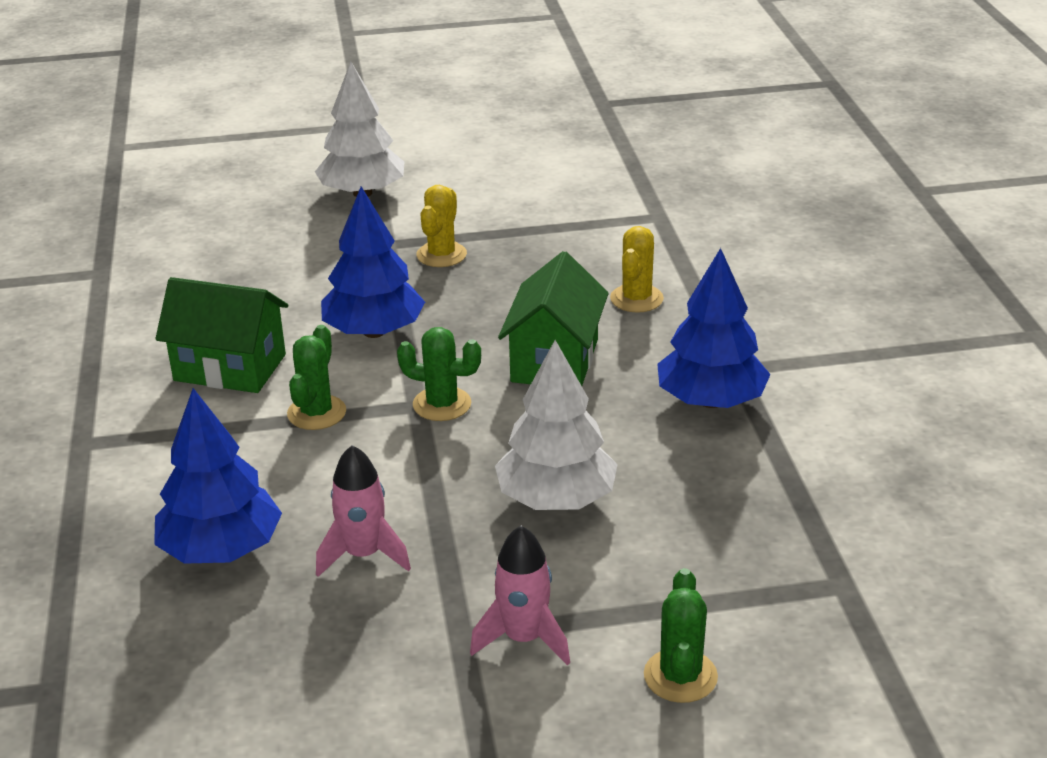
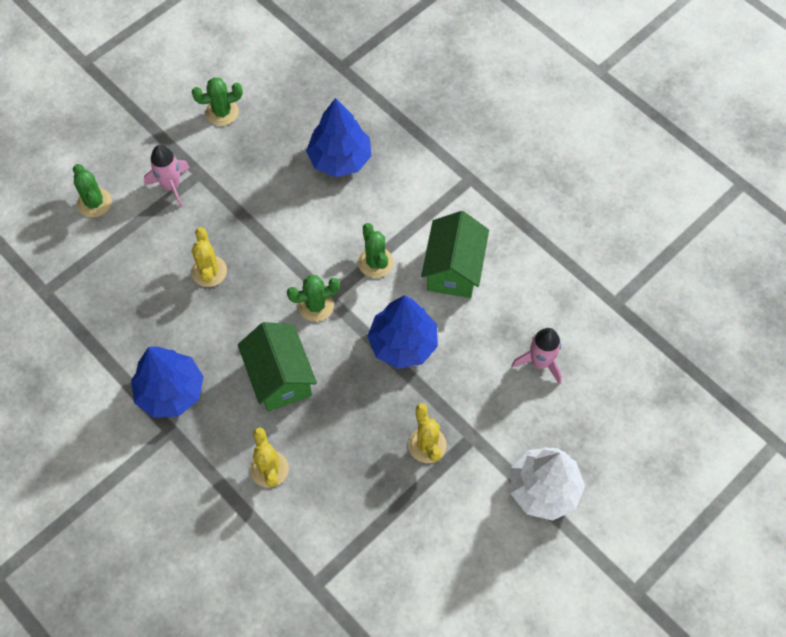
camera: 145 degrees right, 30 degrees up
green house [155,277,288,393] -> green house turned 60 degrees counterclockwise [421,211,489,298]
pink rocket [316,445,411,577] -> pink rocket moved to [512,328,562,384]
white tree [495,340,618,510] -> yellow cactus [191,227,227,287]
none -> green cactus [192,77,243,126]

